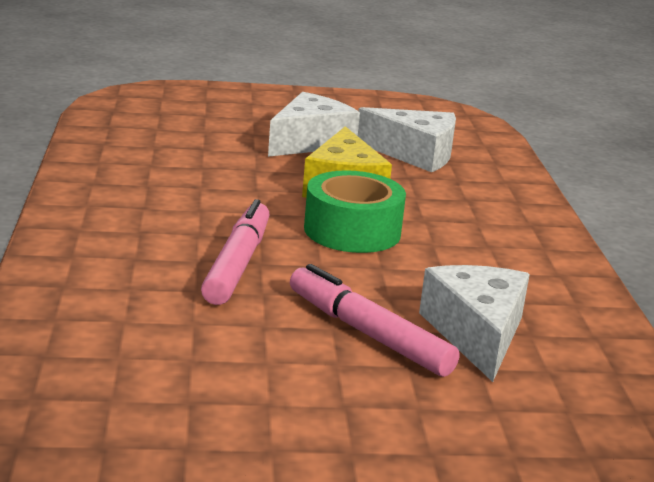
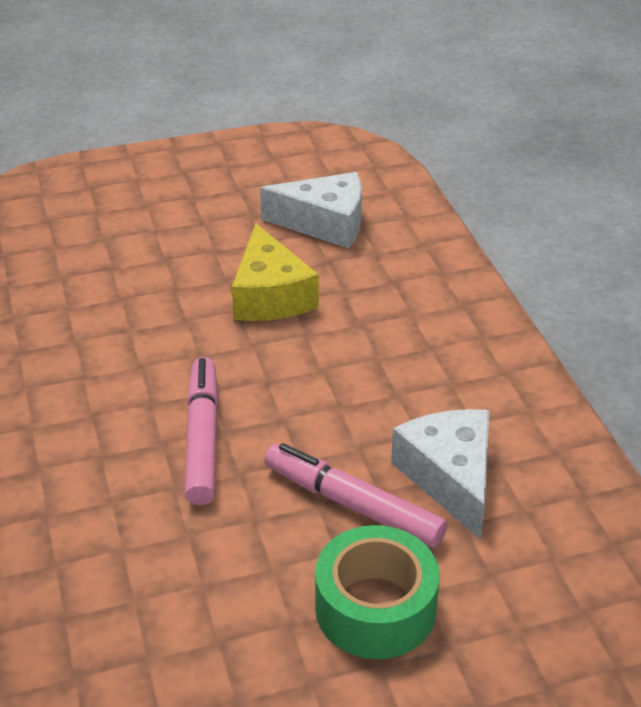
camera: 10 degrees left, 15 degrees up
white cheese [268,92,360,157] -> none
green tape [304,170,406,253] -> green tape moved to [315,525,439,659]

